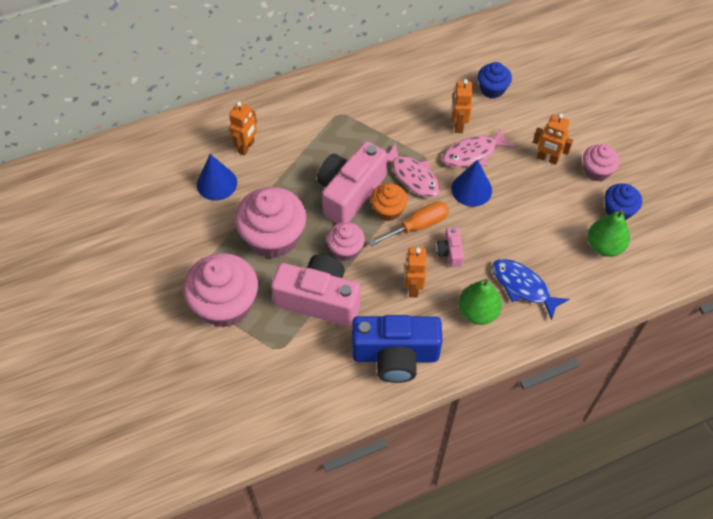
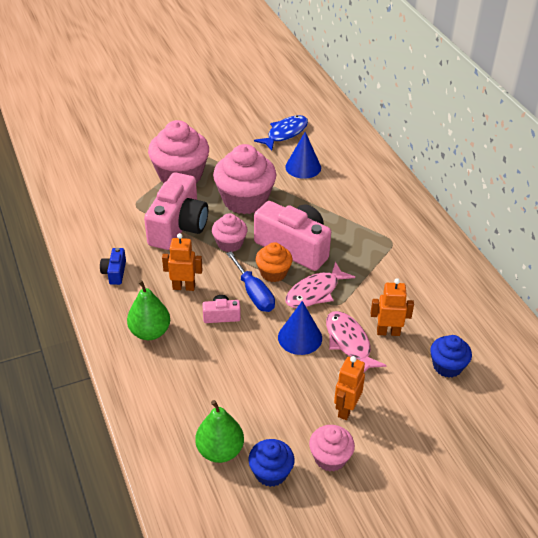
camera: 90 degrees right, 15 degrees down
orange robot [229,102,257,156] -> none
blue camera [352,315,442,383] -> blue camera [100,248,126,285], size x0.45
orange screwdriver [369,201,449,246] -> blue screwdriver [226,251,275,312]
blue fish [492,259,569,320] -> blue fish moved to [254,115,308,151]

